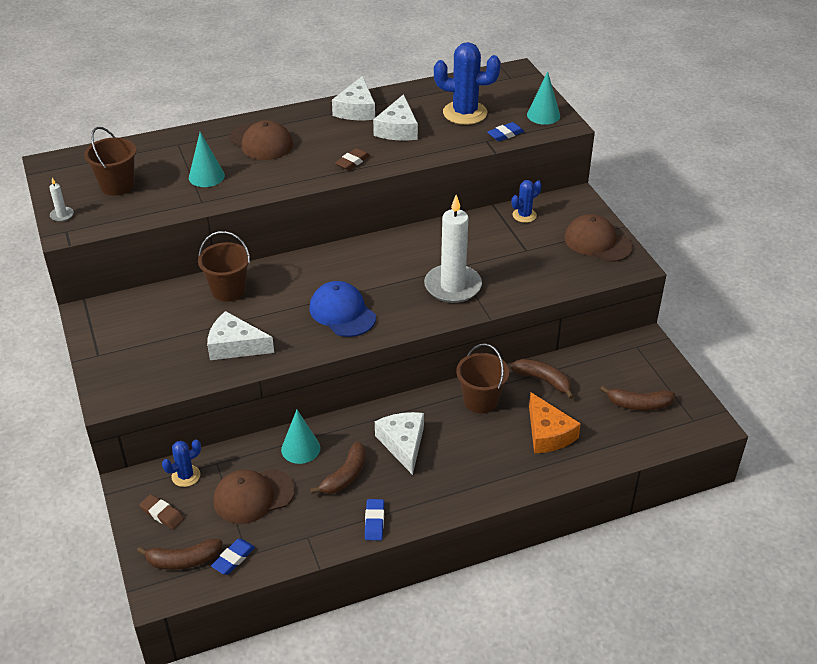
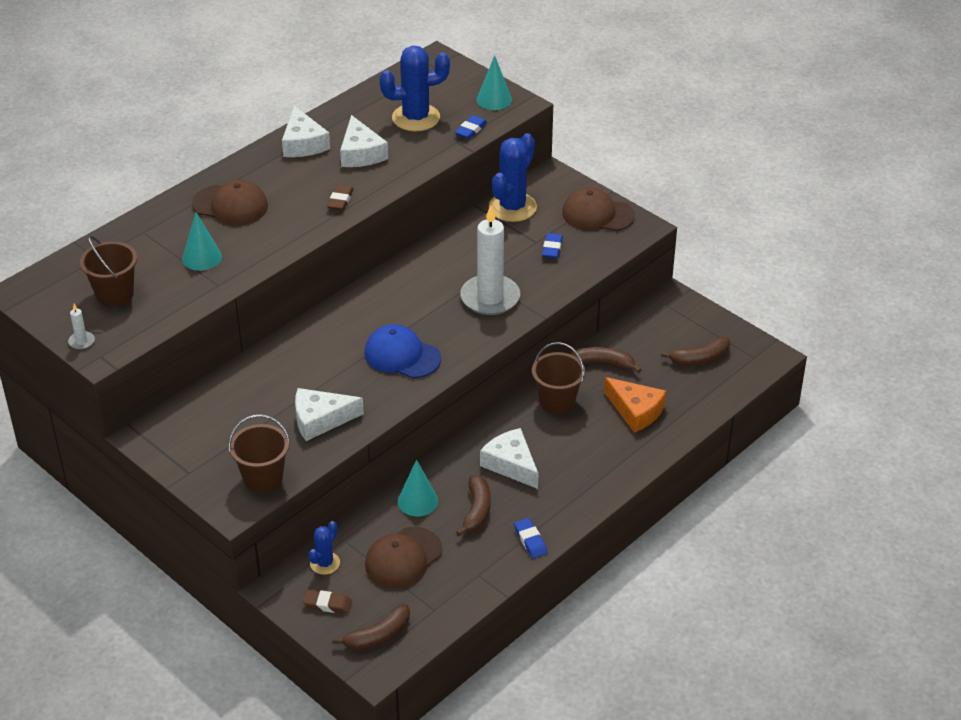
camera: 25 degrees left, 0 degrees up
brown bucket [198,231,250,302] -> brown bucket moved to [228,414,290,493]
blue eraser [211,539,255,575] -> blue eraser moved to [542,233,563,258]
blue cactus [512,180,542,223] -> blue cactus [489,133,537,222], size x1.87

